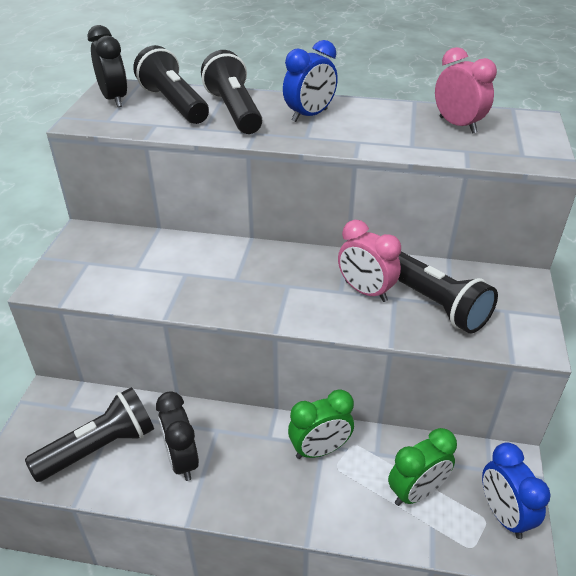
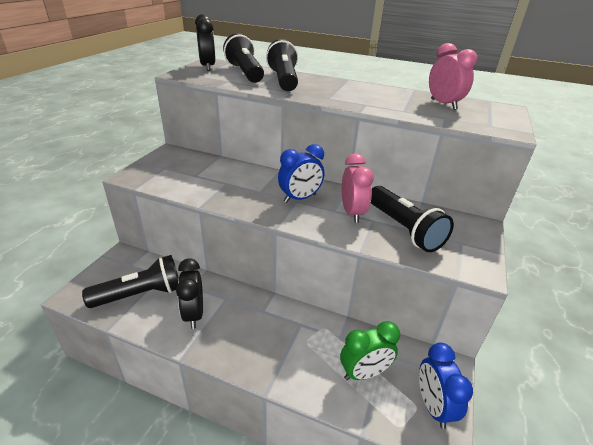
camera: 10 degrees right, 5 degrees down
blue clock [283,40,338,122] -> blue clock moved to [278,144,324,203]
green clock [288,389,354,459] -> none
pink clock [338,220,401,302] -> pink clock turned 150 degrees counterclockwise [342,153,374,223]

